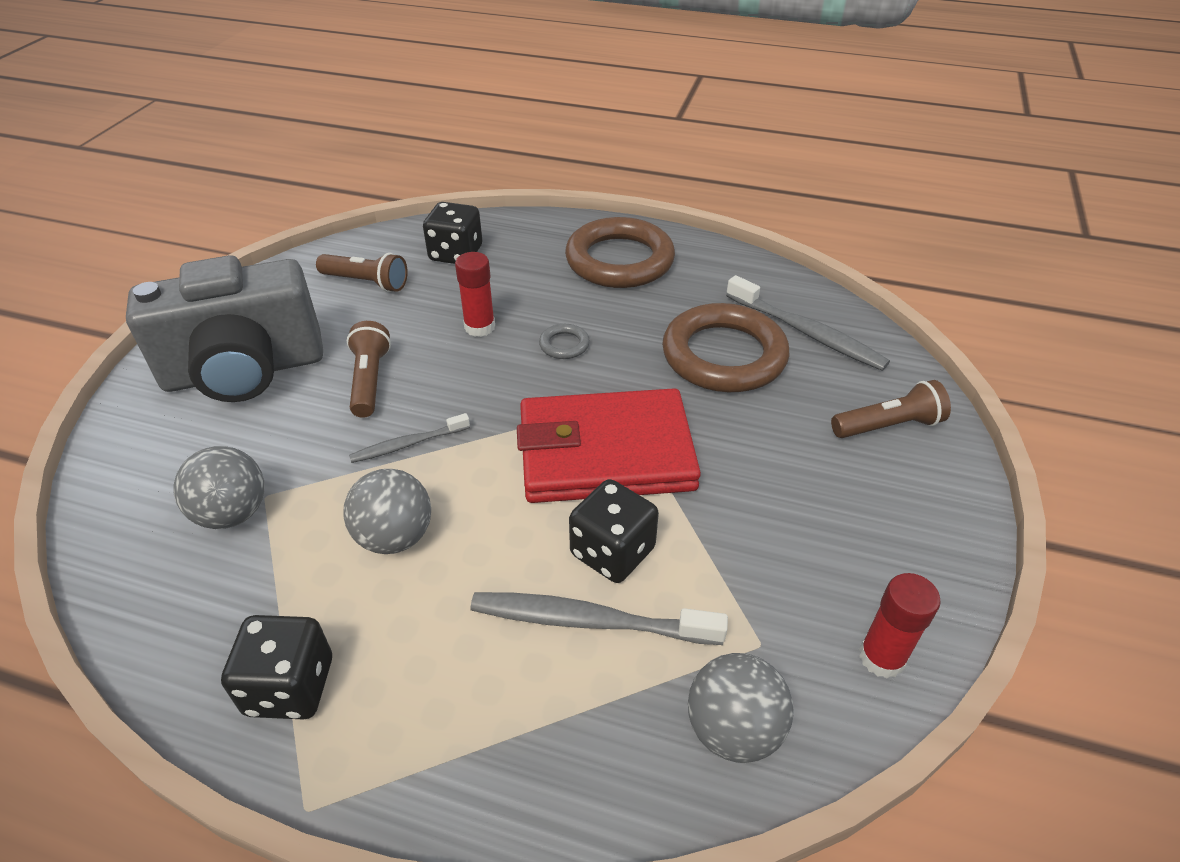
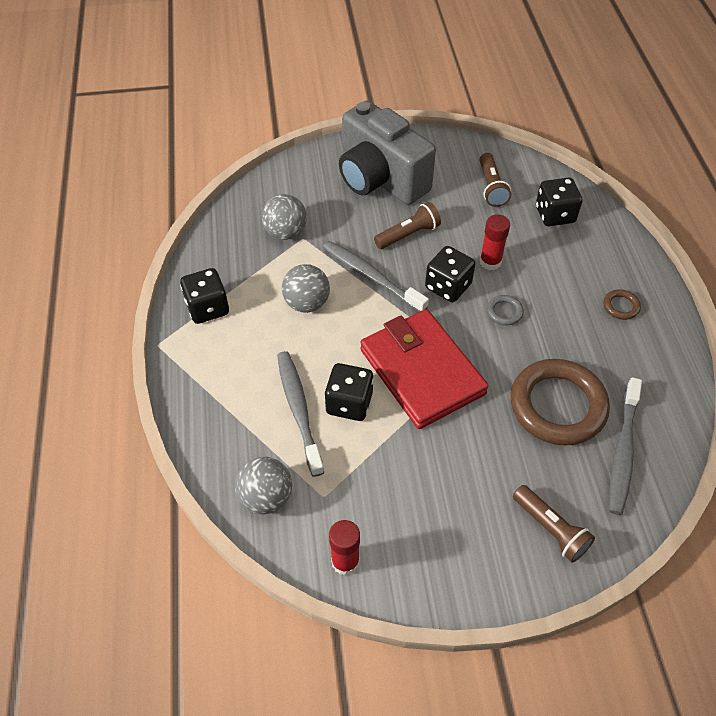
camera: 65 degrees right, 10 degrees up
grey toothbrush [349,413,470,463] -> grey toothbrush [323,241,429,312], size x1.71
brown ring [565,217,675,288] -> brown ring [604,289,641,320], size x0.41
none -> black dice [425,246,475,302]

